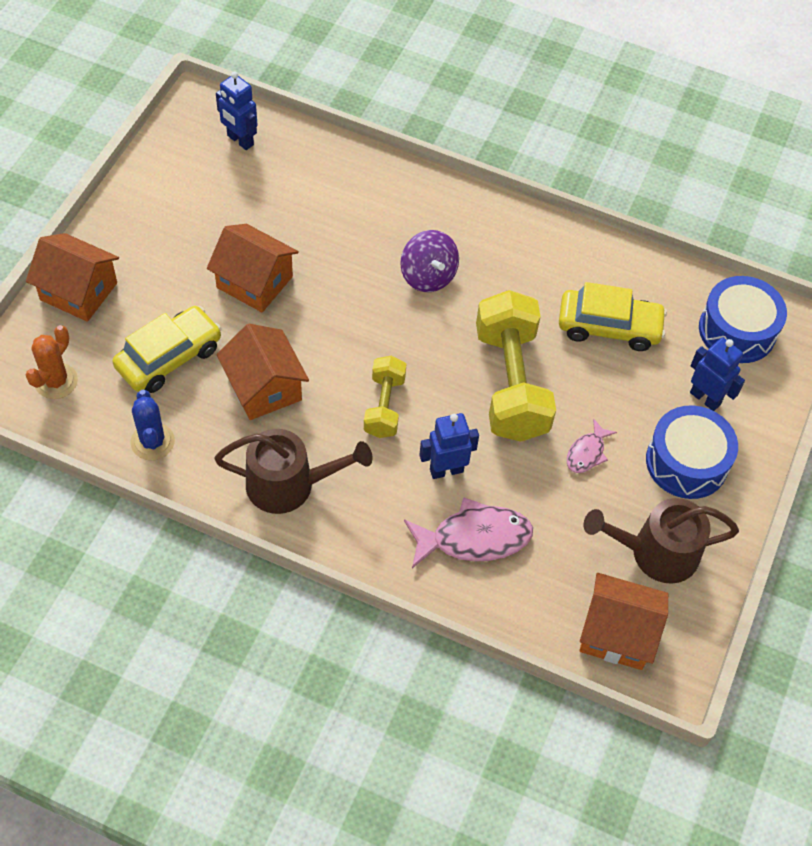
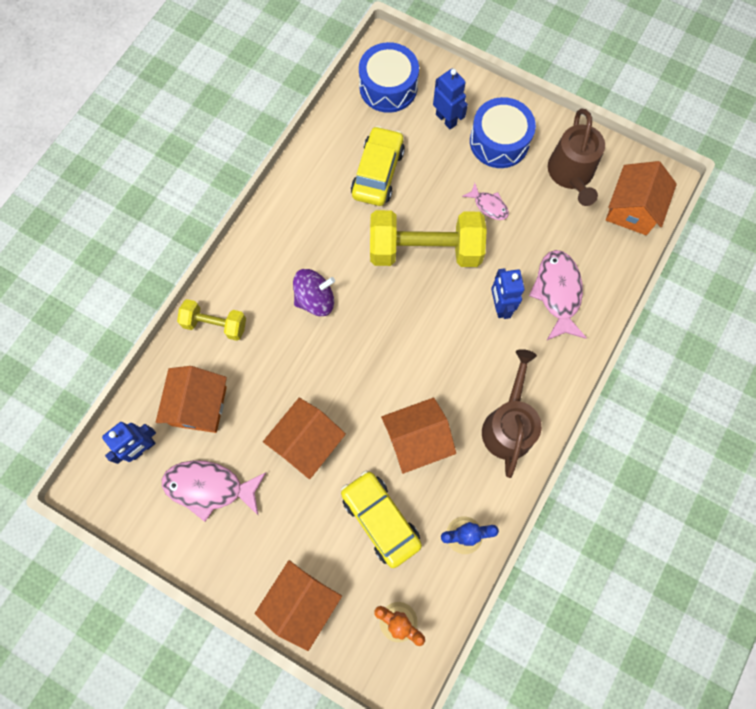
camera: 80 degrees left, 15 degrees up
yellow dumbbell [364,356,406,438] -> yellow dumbbell moved to [177,299,246,341]
blue robot [690,337,745,411] -> blue robot turned 90 degrees clockwise [433,68,468,130]
none -> orange house [156,366,227,433]
none -> pink fish [162,460,266,522]

